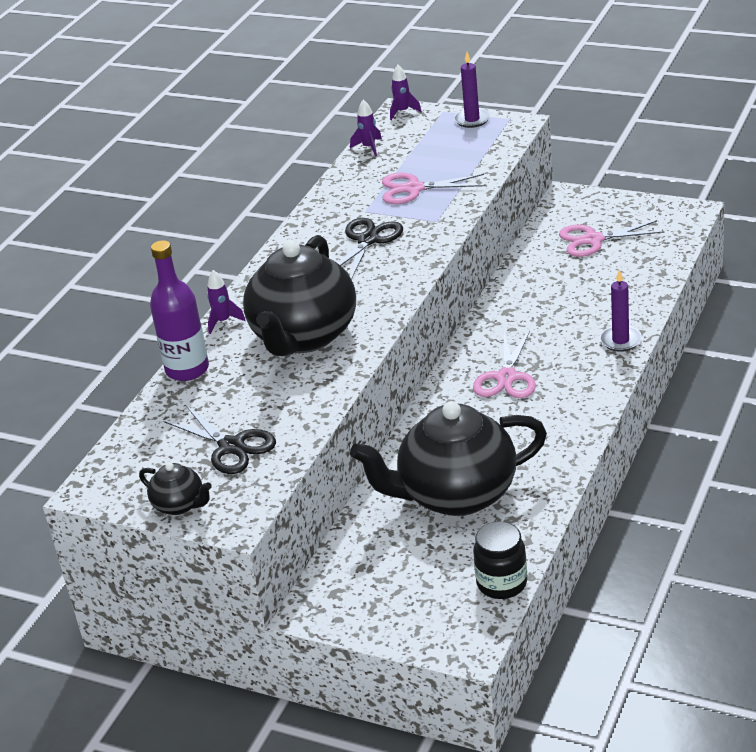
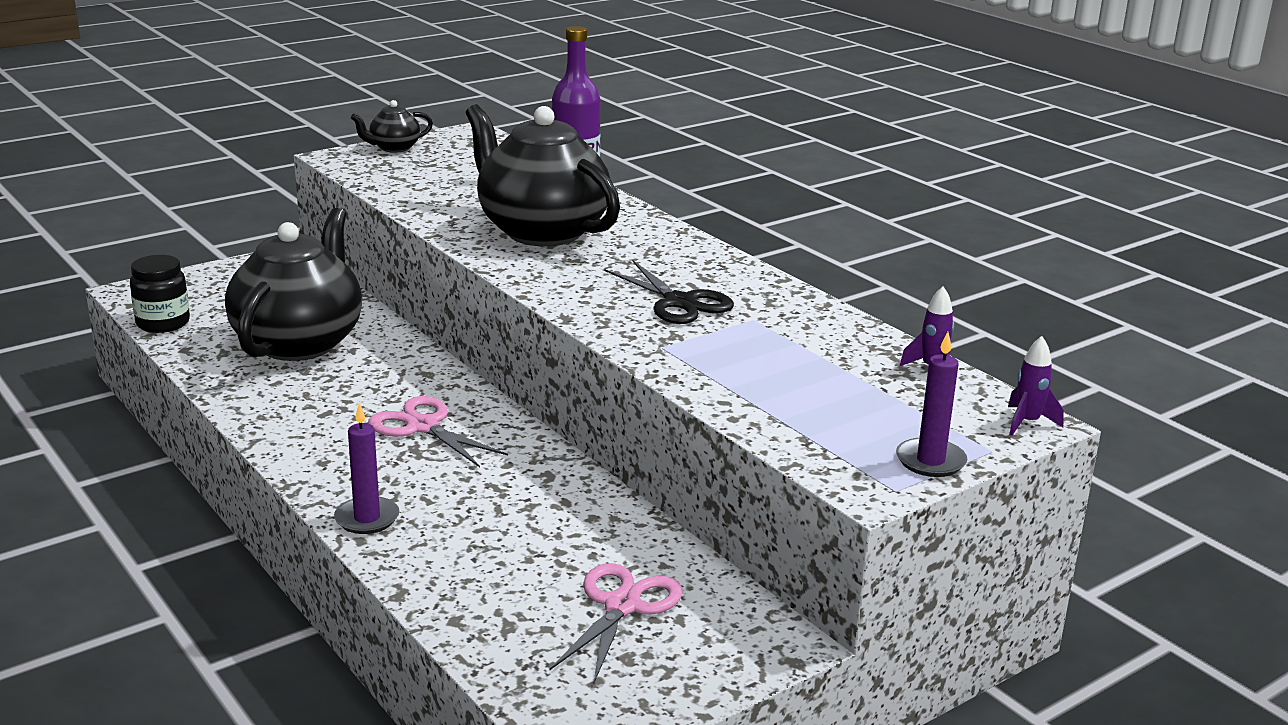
camera: 115 degrees right, 10 degrees down
black scissors [164,405,276,474] -> none
purple rocket [207,270,246,334] -> none
pink scissors [382,173,486,205] -> none

